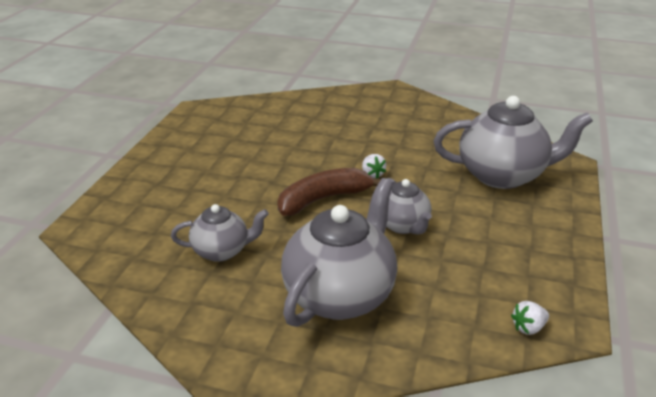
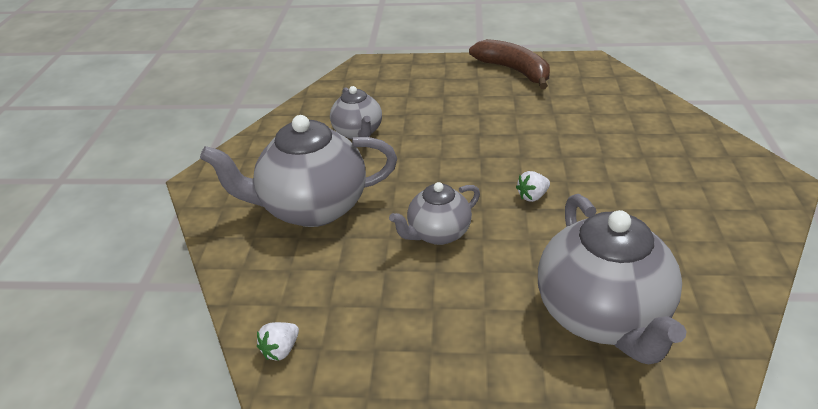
camera: 80 degrees right, 5 degrees up
brown banana [277,168,381,216] -> brown banana moved to [469,39,550,89]
grey teapot [281,178,397,327] -> grey teapot turned 150 degrees clockwise [200,115,397,227]
white strawberry [511,301,549,335] -> white strawberry turned 105 degrees counterclockwise [257,322,299,361]

